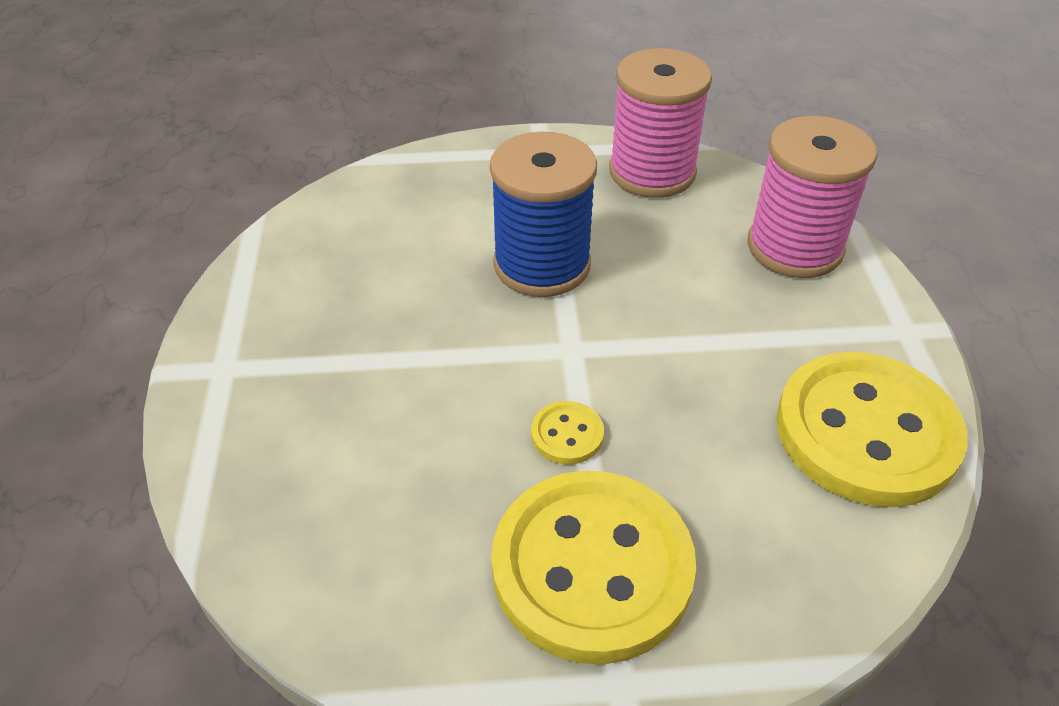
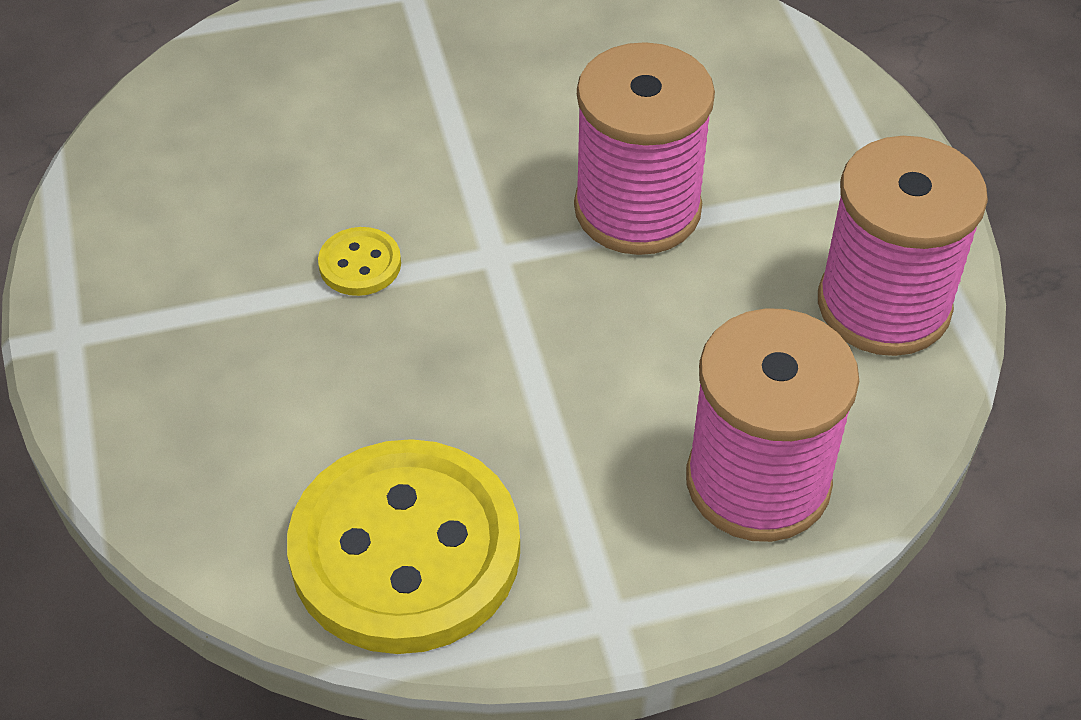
camera: 80 degrees right, 5 degrees up
blue spool [490,132,597,297] -> pink spool [574,42,715,255]
yellow button [491,471,696,664] -> none

